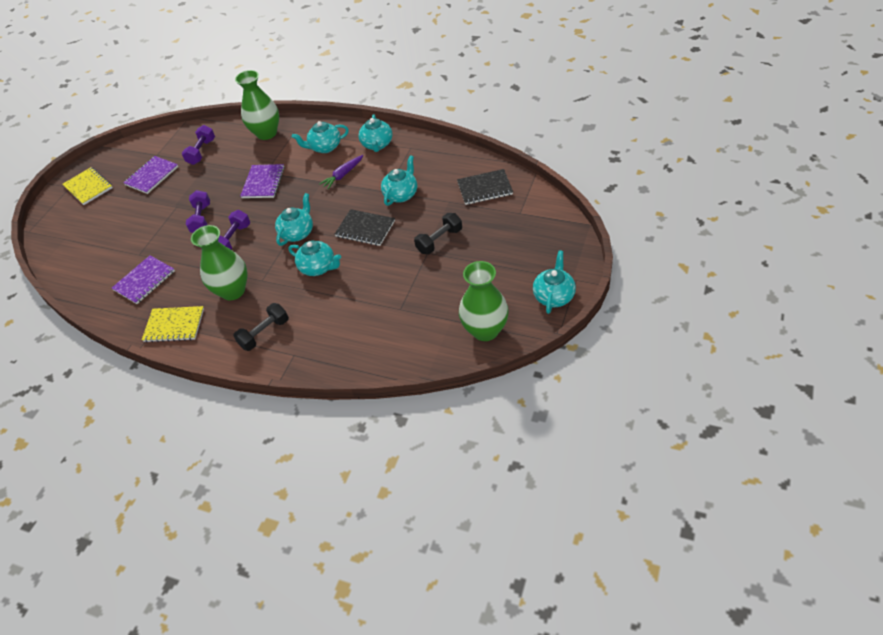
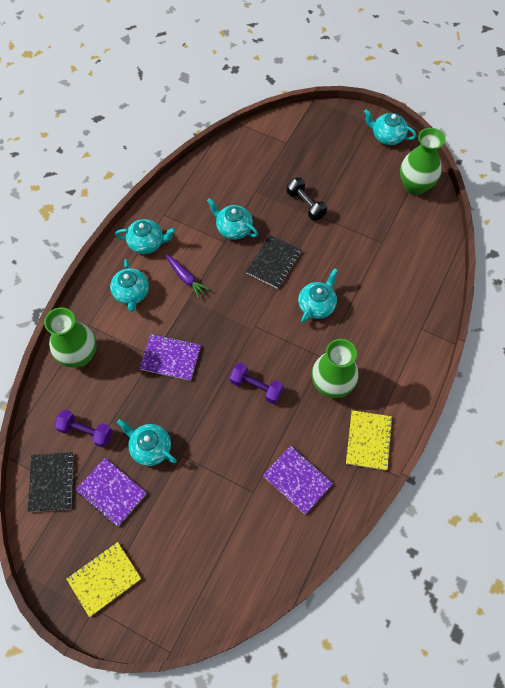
camera: 90 degrees left, 15 degrees up
purple dumbbell [186,190,210,233] -> none
black dumbbell [233,303,289,351] -> none
turquoise teapot [275,193,313,246] -> turquoise teapot moved to [117,419,177,466]
black notebook [457,169,513,205] -> black notebook moved to [28,452,75,512]

